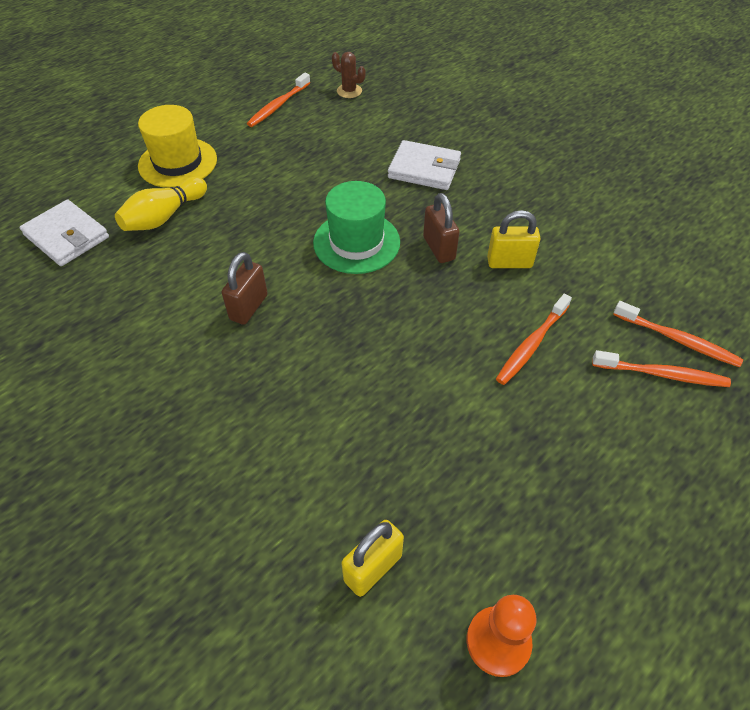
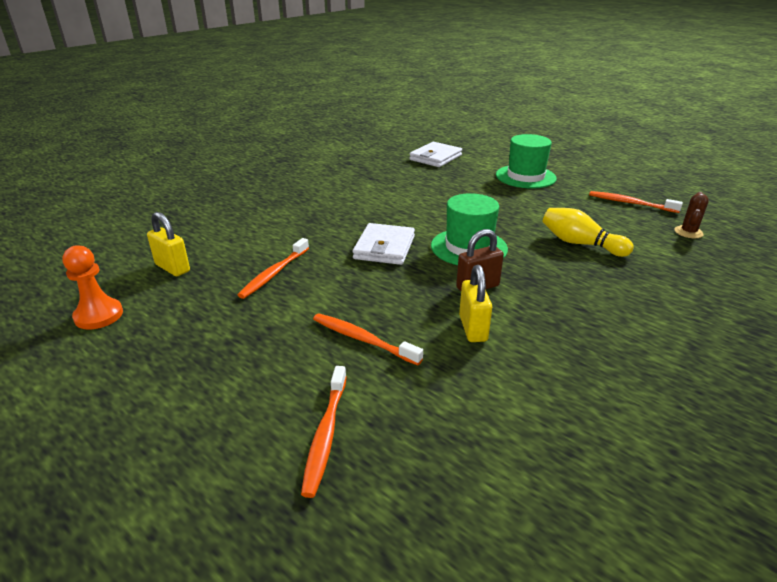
camera: 85 degrees right, 20 degrees down
yellow bowling pin [115,177,207,231] -> yellow bowling pin moved to [543,208,634,257]
yellow hat [138,105,217,188] -> green hat [496,134,557,189]
brown padlock [222,252,268,325] -> none
white wallet [388,140,461,190] -> white wallet moved to [353,223,415,265]
orange toothbrush [613,301,743,367] -> orange toothbrush moved to [238,238,309,299]

